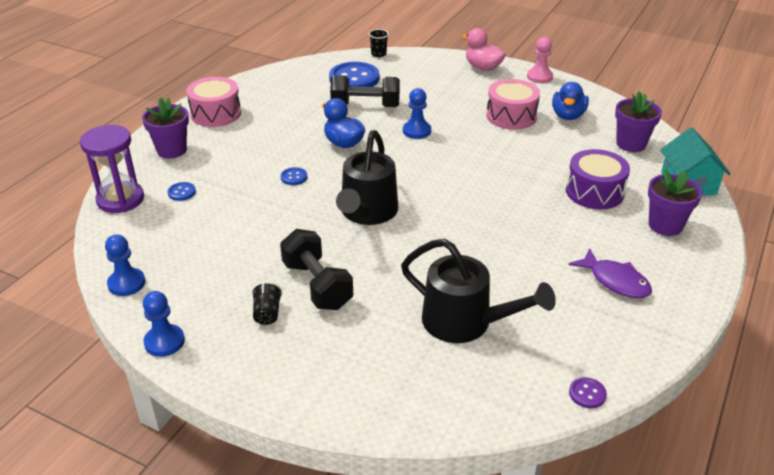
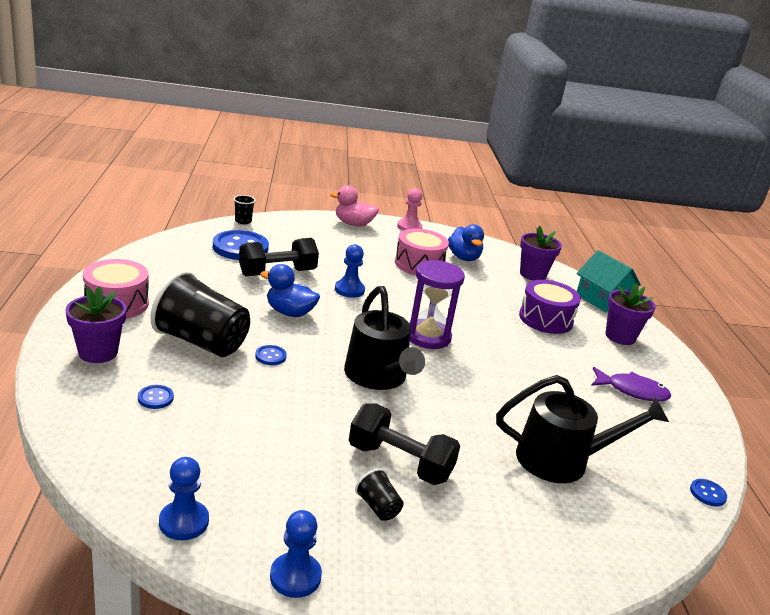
camera: 35 degrees left, 10 degrees down
purple hourglass [80,125,144,213] -> purple hourglass moved to [409,260,465,349]
purple button [569,377,607,408] -> blue button [690,479,727,506]
none -> black cup [150,271,250,357]

